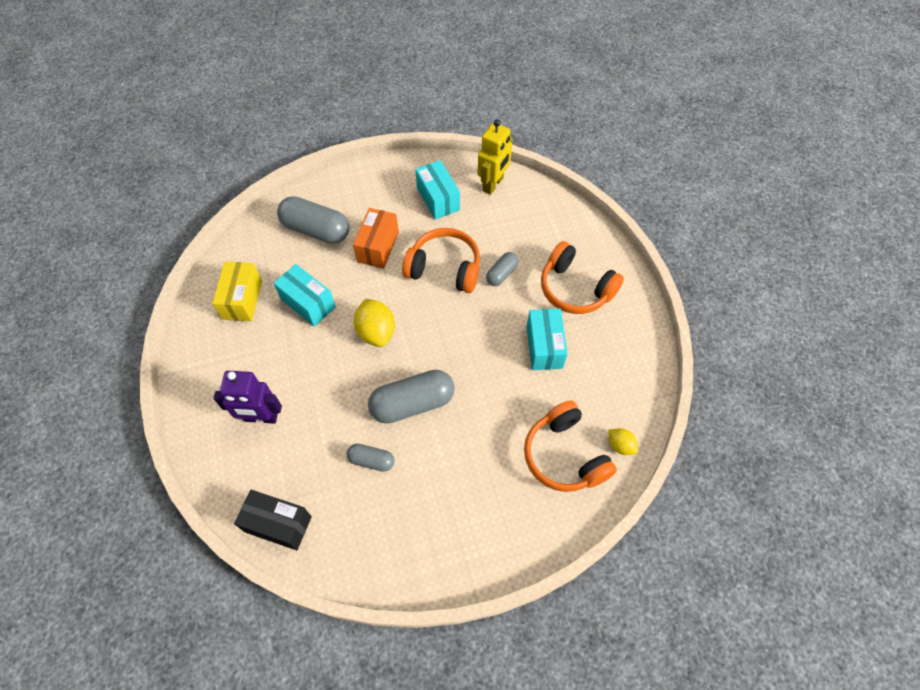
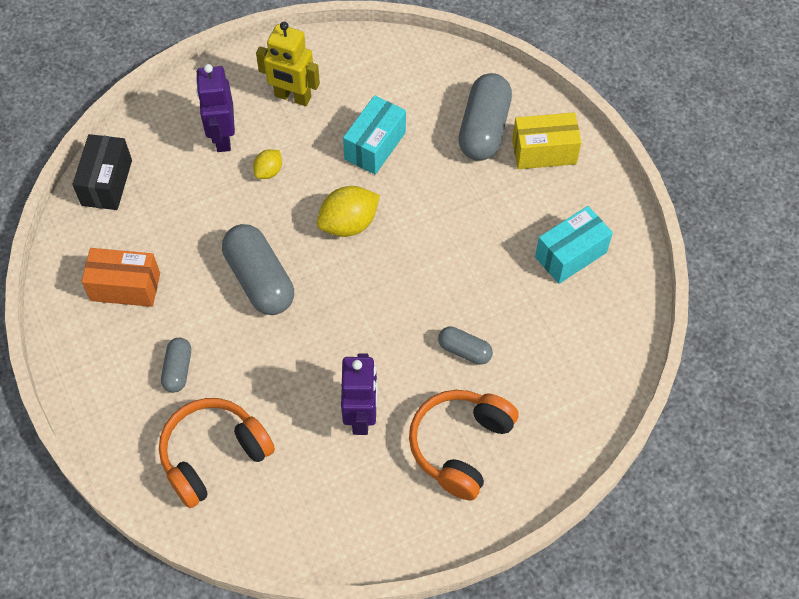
camera: 80 degrees right, 0 degrees up
yellow box [212,262,262,321] -> yellow box moved to [512,112,582,169]
grey capsule [347,444,394,472] -> grey capsule moved to [161,338,191,393]
orange box [353,208,399,269] -> orange box moved to [81,248,160,307]
orange headphones [402,228,480,293] -> none
yellow robot [478,120,512,195] -> yellow robot moved to [256,22,320,106]
turquoise box [527,309,568,370] -> purple robot [341,354,378,435]
yellow lemon [609,428,638,455] -> yellow lemon moved to [253,150,282,179]

